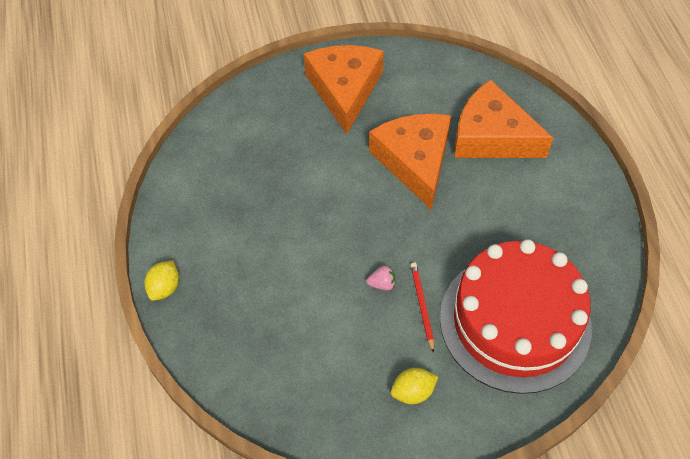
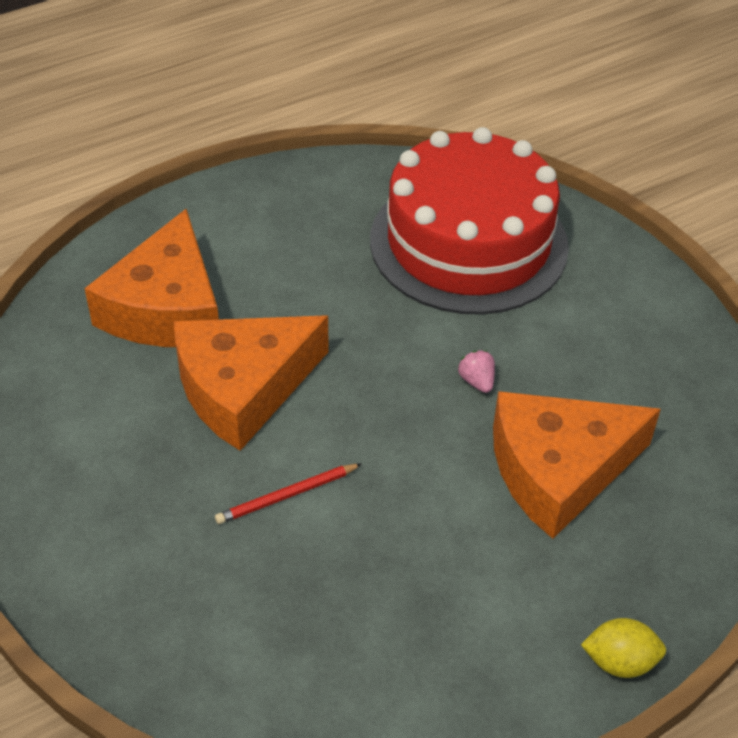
camera: 110 degrees left, 10 degrees down
orange cheese [304,45,384,134] -> orange cheese moved to [493,391,661,539]
yellow lemon [391,368,438,404] -> none
red pencil [411,262,434,353] -> red pencil moved to [215,463,362,524]

